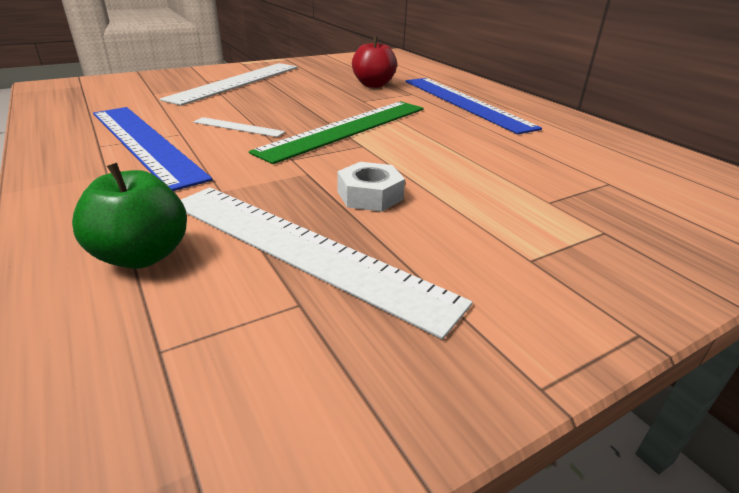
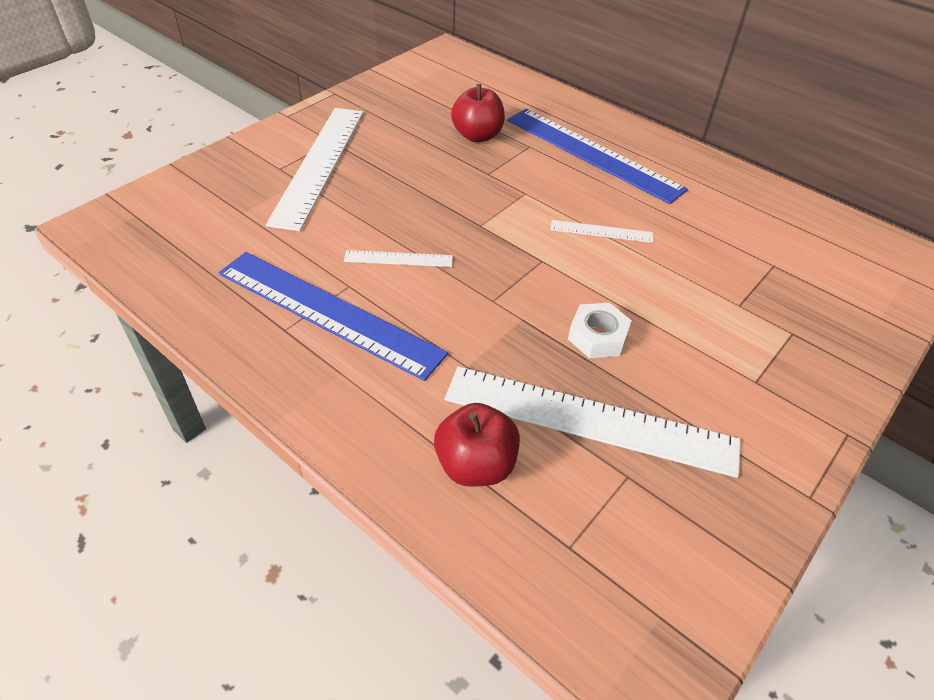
camera: 20 degrees left, 15 degrees up
green apple [72,163,187,269] -> red apple [434,403,520,487]
green ruler [249,101,424,164] -> none
none -> white ruler [551,220,653,243]

